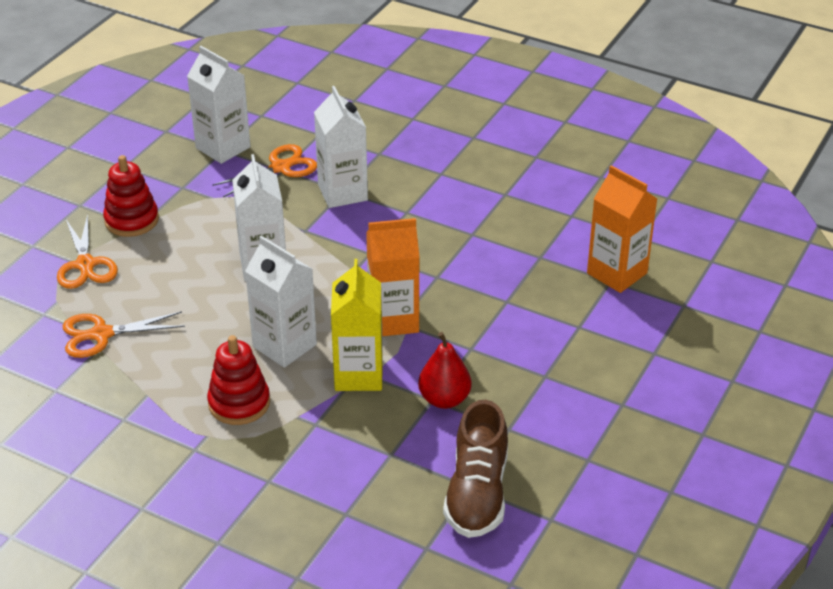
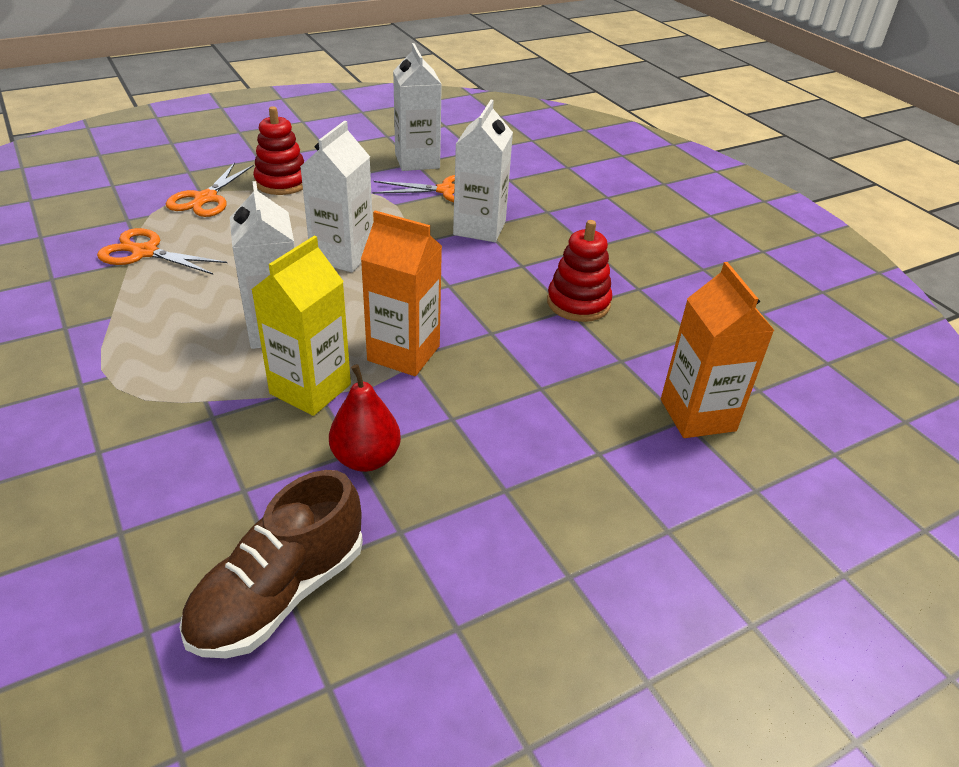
camera: 30 degrees right, 0 degrees up
red stacking toy [207,335,270,425] -> red stacking toy moved to [547,220,612,322]

